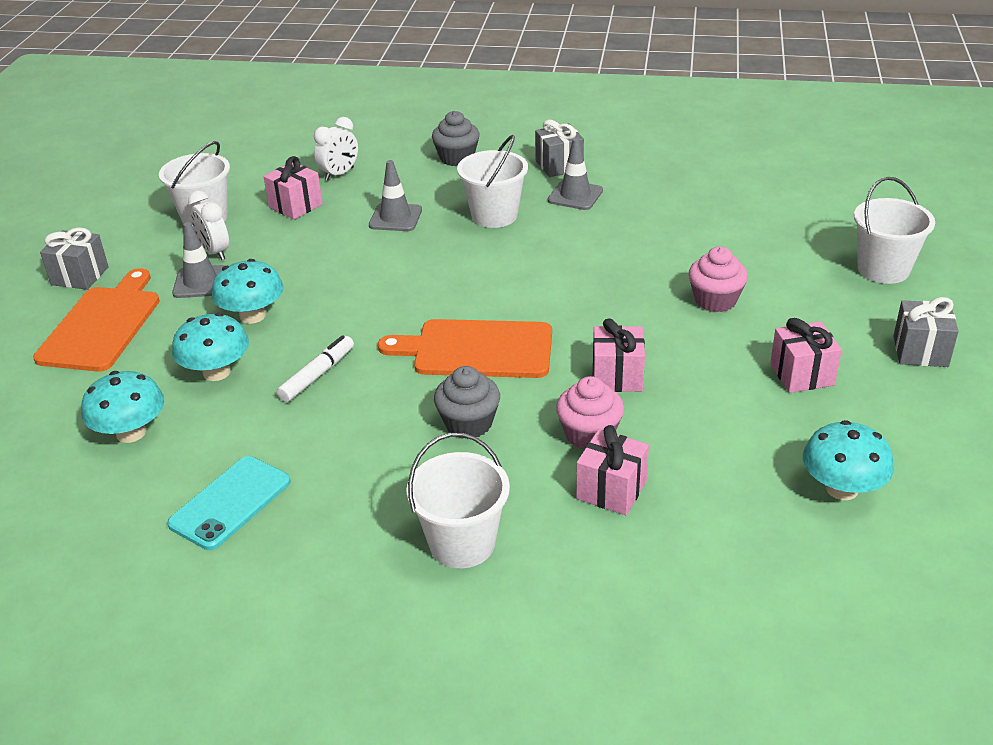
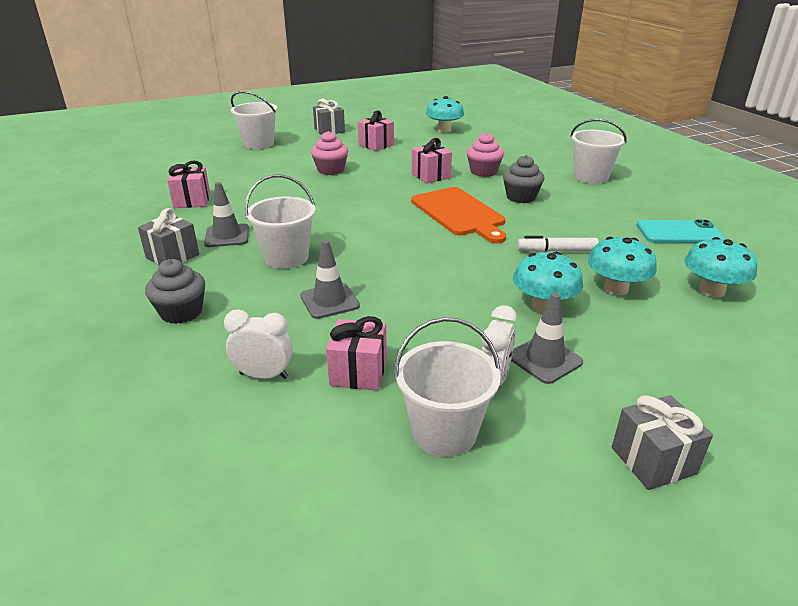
camera: 125 degrees left, 5 degrees down
orange cutting board [33,268,160,372] -> none
pink gift [576,425,649,515] -> pink gift moved to [167,161,210,208]

